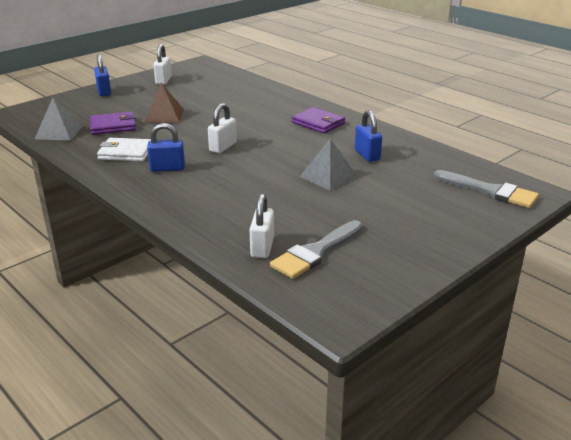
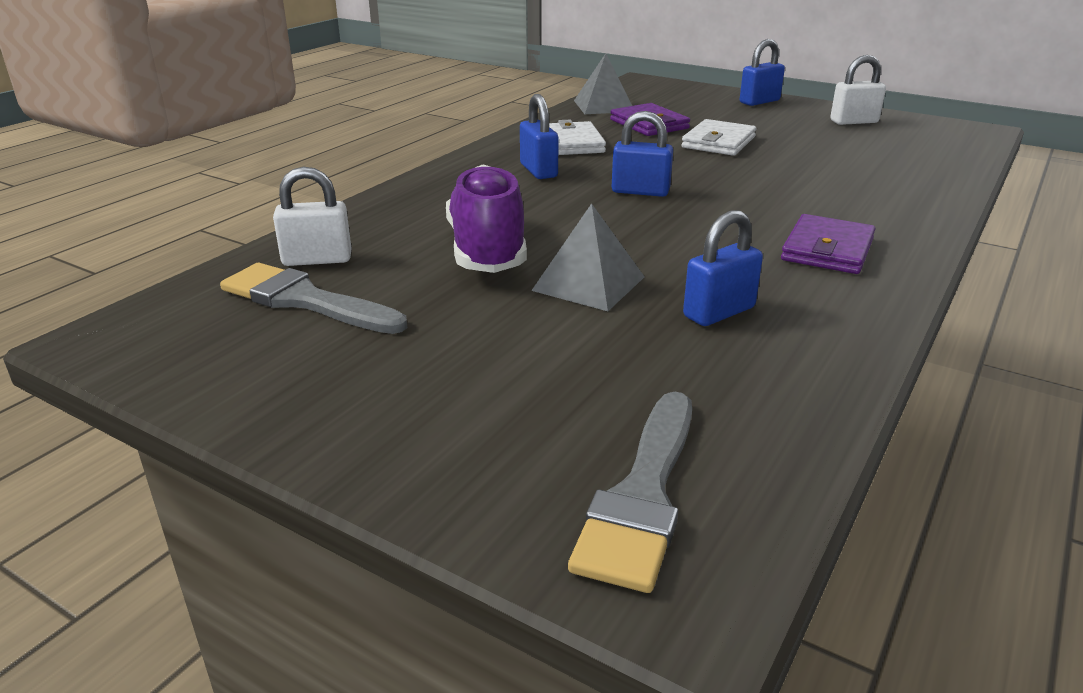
camera: 75 degrees right, 0 degrees up
brown pyramid [144,83,184,123] -> white wallet [681,119,757,156]
white padlock [208,103,237,153] -> blue padlock [612,111,673,197]
none -> purple shoe [446,165,527,273]

